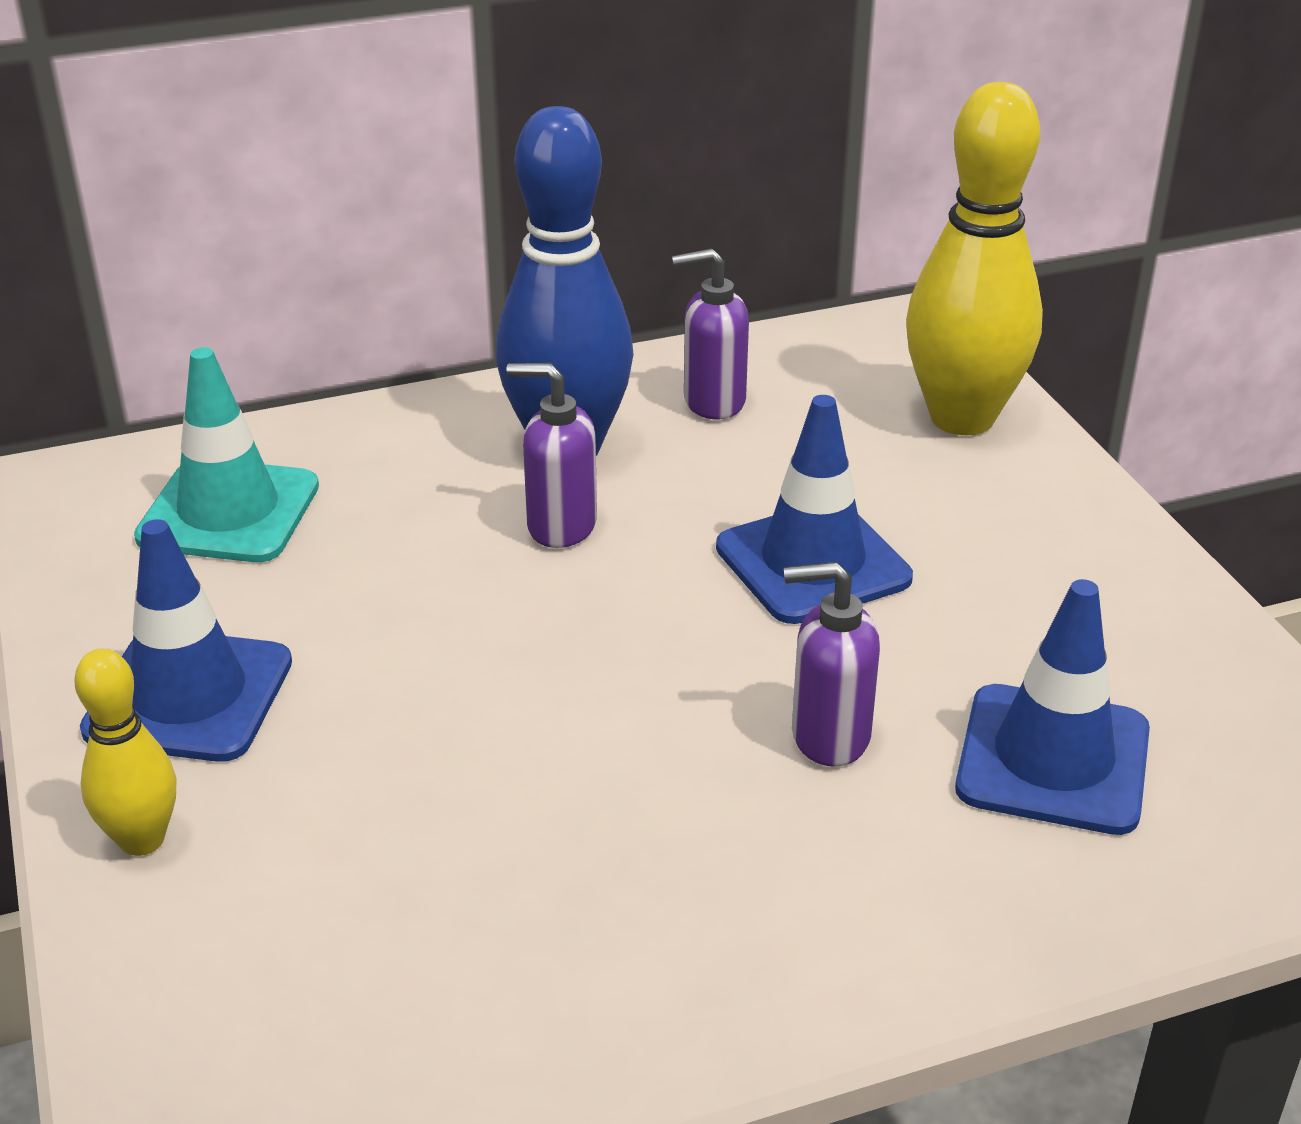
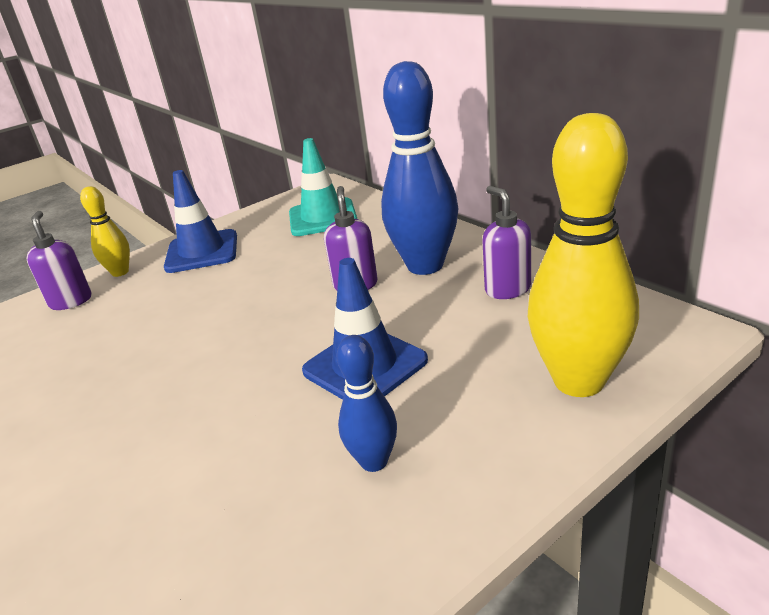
camera: 75 degrees right, 5 degrees down
purple soap dispenser [784,562,880,767] -> purple soap dispenser moved to [26,211,91,310]
blue traffic cone [955,579,1150,835] -> none
none -> blue bowling pin [337,335,397,472]

